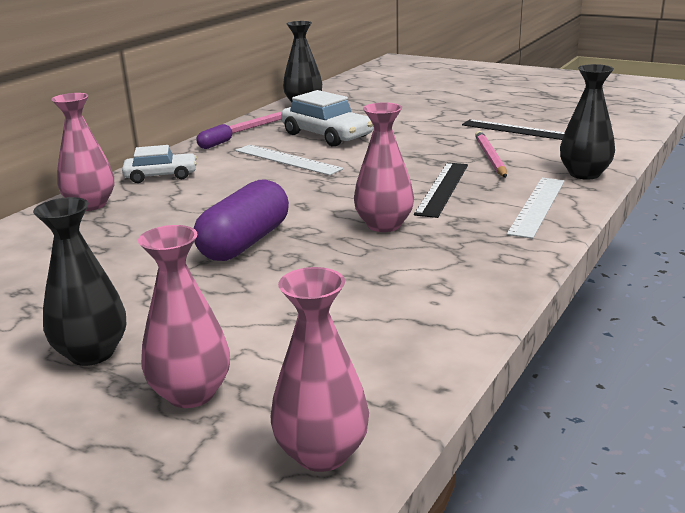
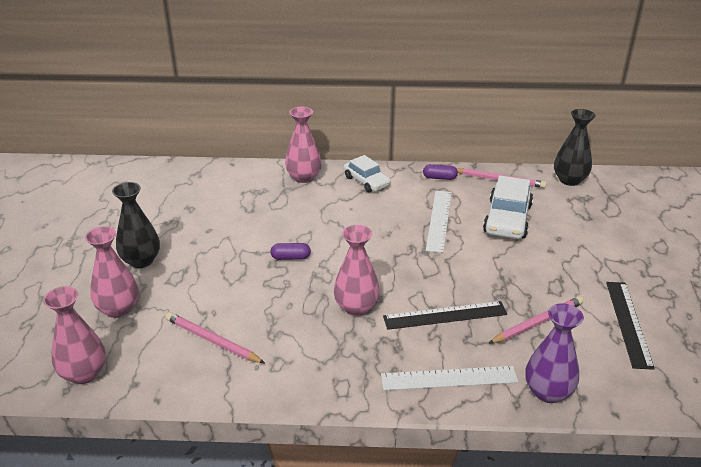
camera: 60 degrees right, 10 degrees up
purple capsule [193,180,289,261] -> purple capsule [270,243,311,260], size x0.46
black vase [560,64,615,180] -> purple vase [525,303,584,403]
none -> pink pencil [165,312,265,363]

